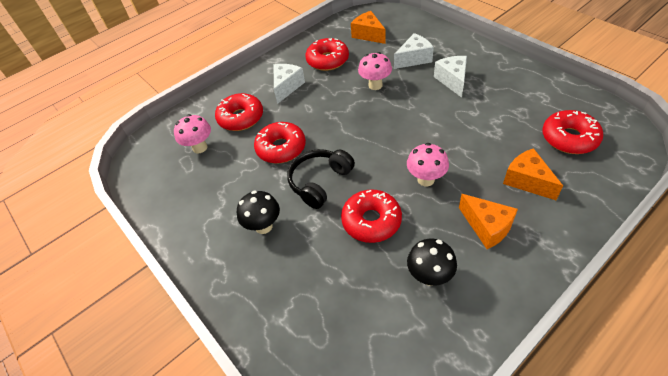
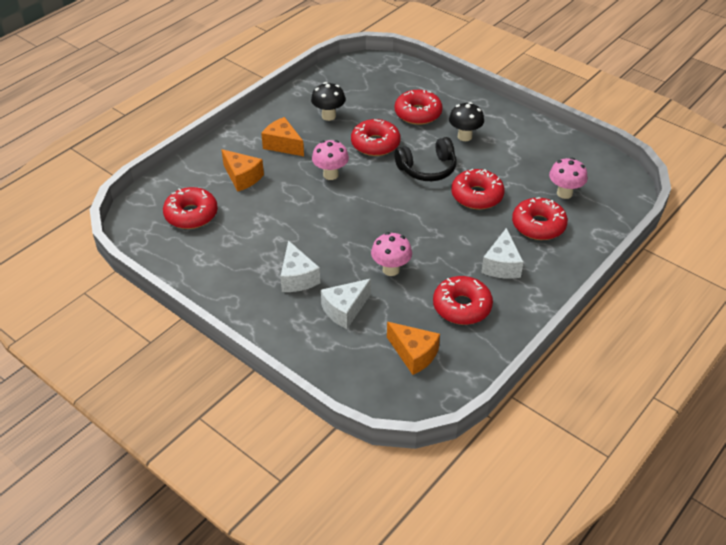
camera: 165 degrees right, 5 degrees down
black headphones [287,149,355,209] -> black headphones turned 45 degrees clockwise [394,137,456,181]
none -> red donut [395,90,443,125]

